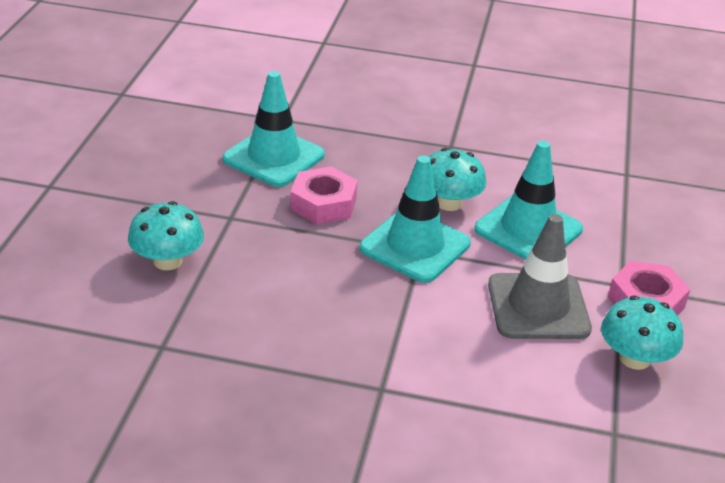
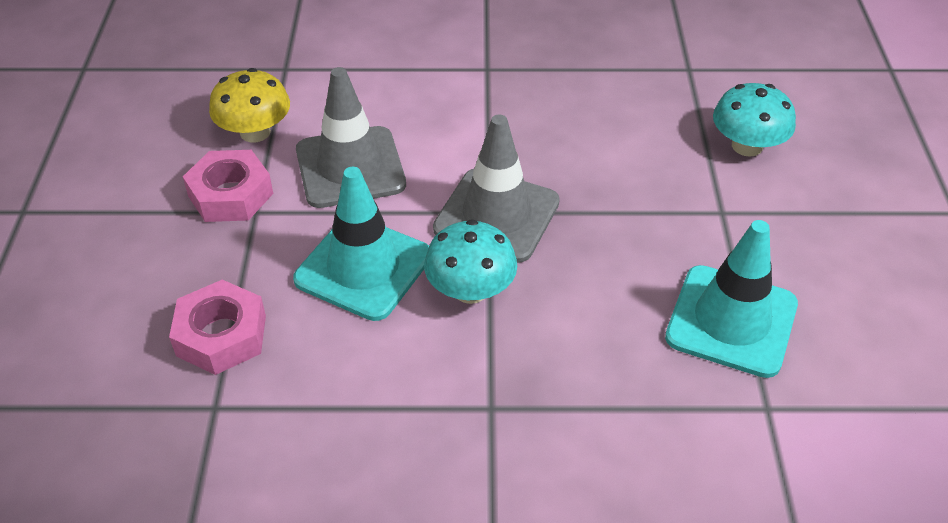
camera: 170 degrees right, 10 degrees up
pink nut [290,167,358,224] -> pink nut moved to [169,280,266,375]
turquoise traffic cone [359,156,471,283] -> grey traffic cone [433,114,560,263]
turquoise mushroom [601,296,683,370] -> yellow mushroom [209,68,290,142]

